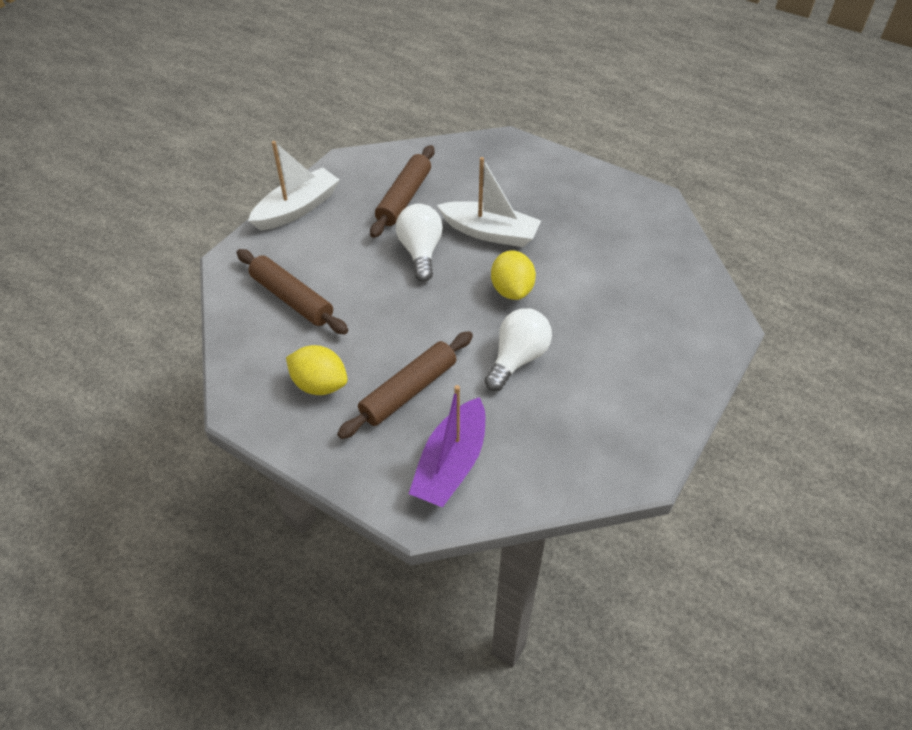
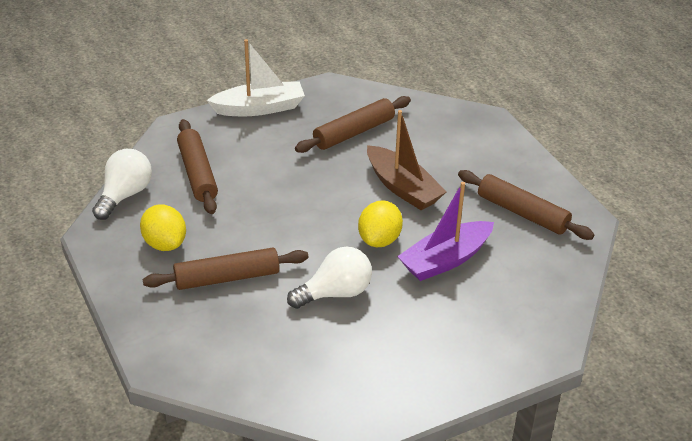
camera: 30 degrees right, 10 degrees down
white light bulb [396,204,443,282] -> white light bulb moved to [92,149,152,220]
purple boat [409,385,485,507] -> purple boat moved to [397,182,494,281]
white boat [437,157,541,247] -> brown boat [367,110,446,210]
none -> brown rolling pin [458,170,594,240]

